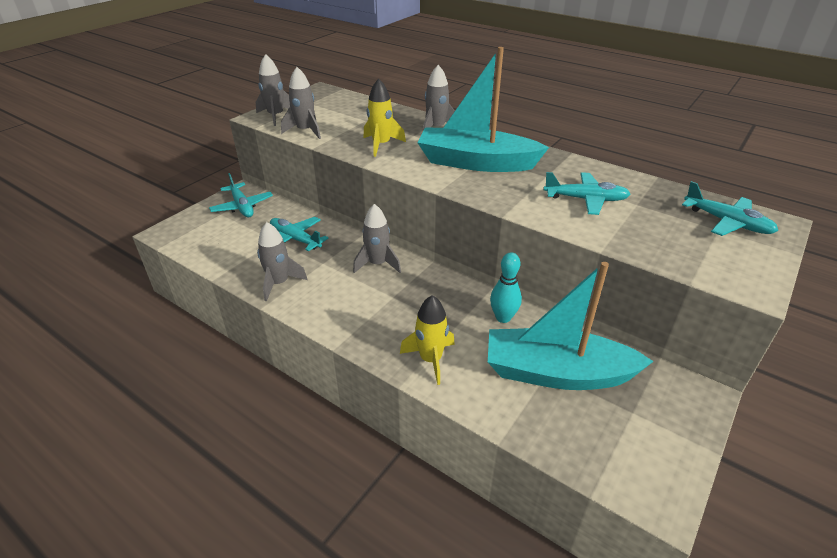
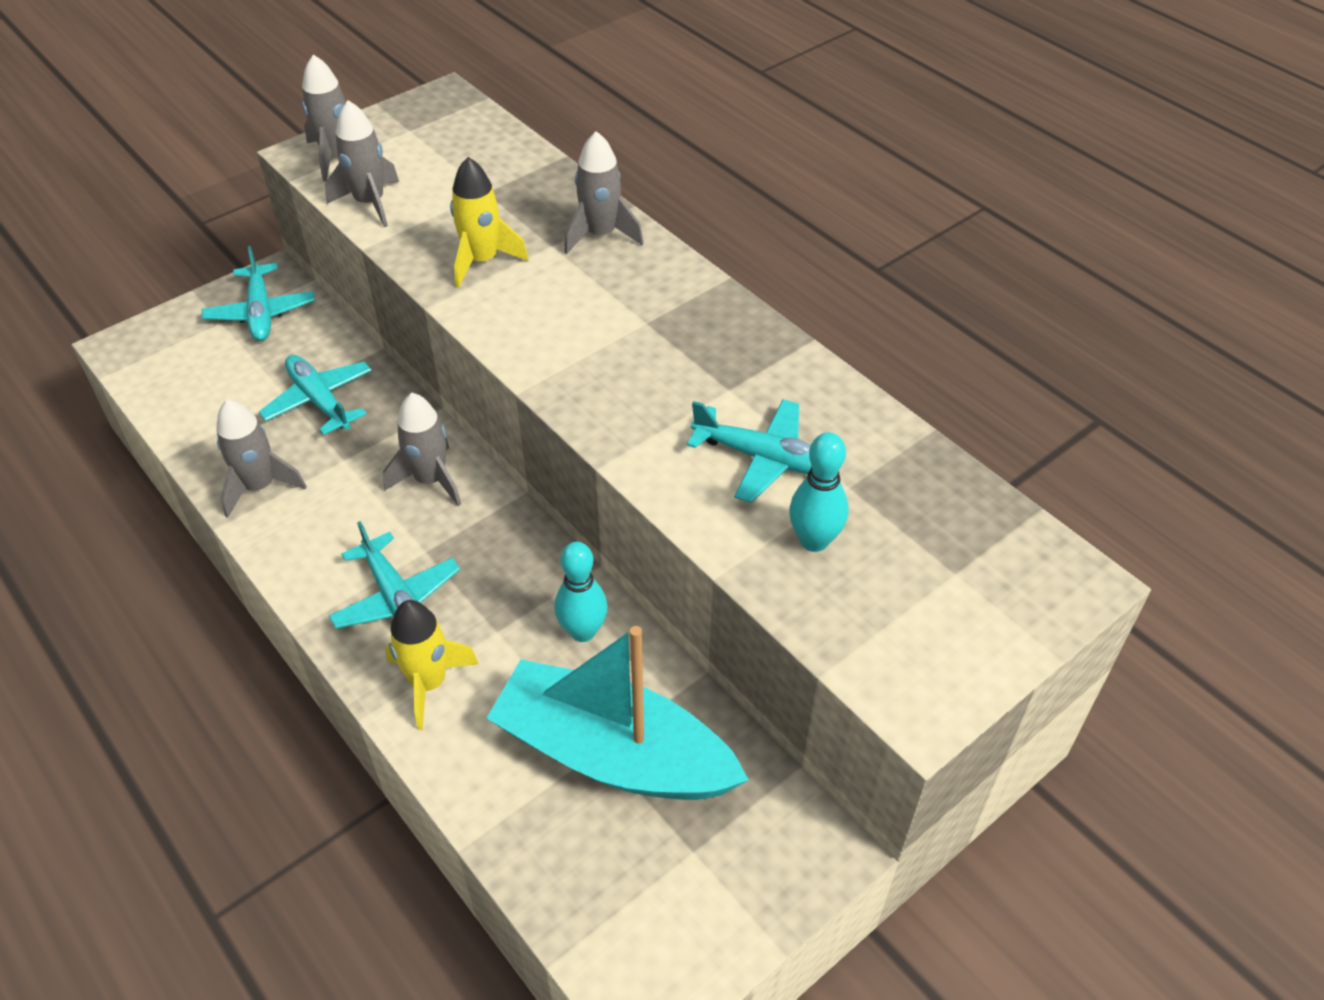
camera: 15 degrees right, 10 degrees up
turquoise boat [417,47,549,172] -> none
turquoise plane [682,181,778,236] -> turquoise plane moved to [329,521,460,629]
none -> turquoise bowling pin [789,432,849,552]

